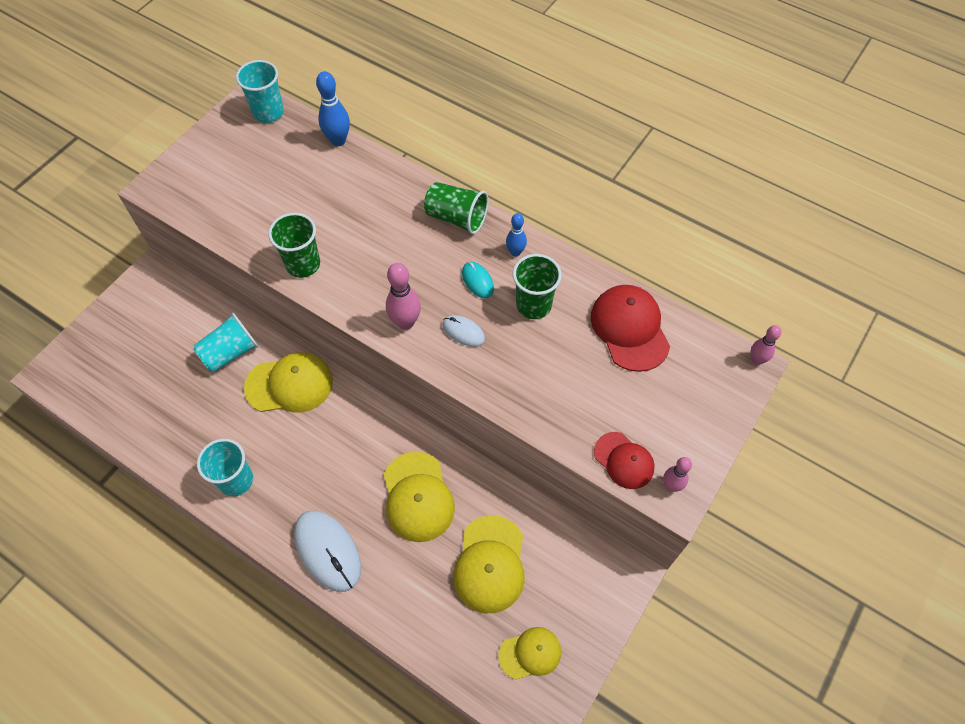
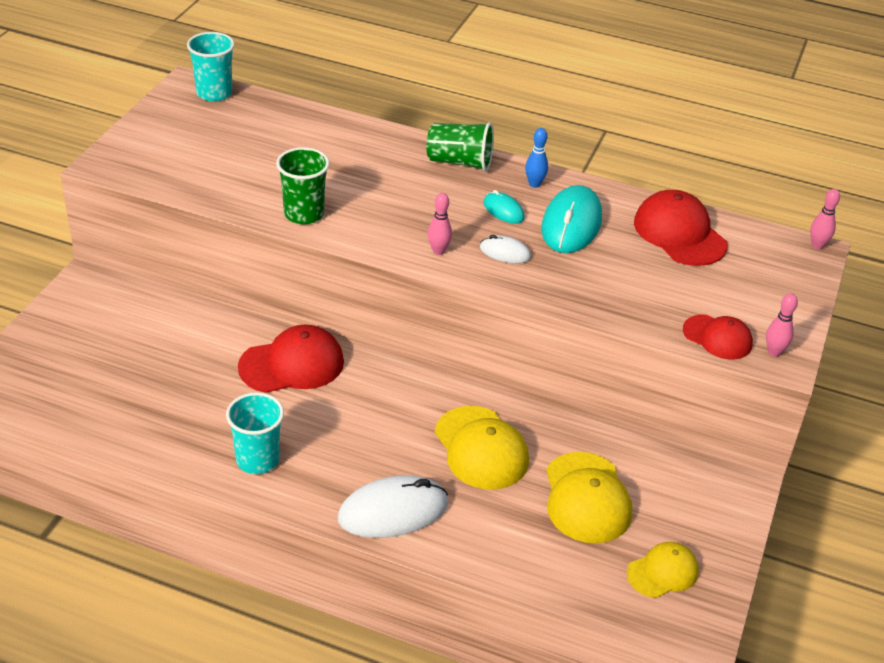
camera: 15 degrees left, 20 degrees down
turquoise cup [193,313,259,372] -> none
yellow cap [244,352,333,412] -> red cap [238,324,344,393]
white mouse [294,511,361,592] -> white mouse turned 60 degrees counterclockwise [338,475,448,538]
blue bowling pin [316,71,350,146] -> none
pink bowling pin [386,263,421,330] -> pink bowling pin [428,193,452,255], size x0.63
green cup [513,254,562,319] -> turquoise mouse [541,185,602,253]

